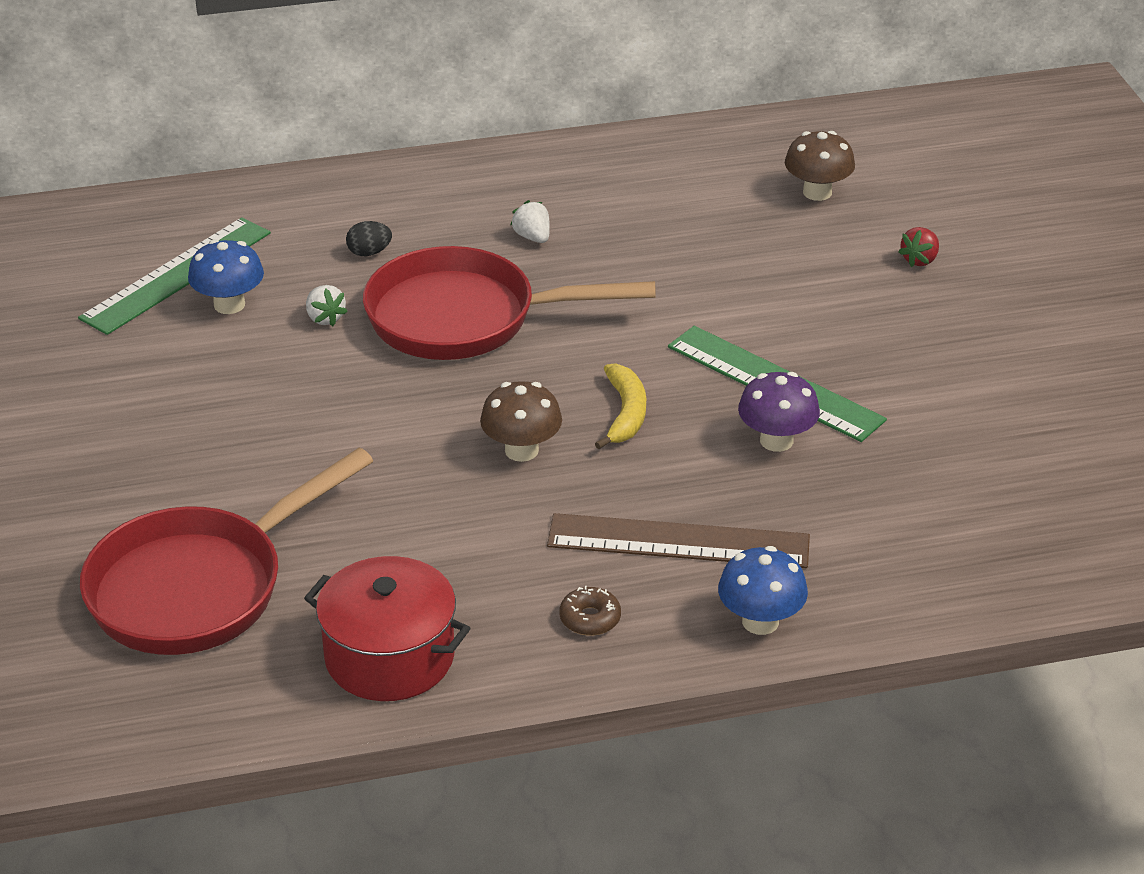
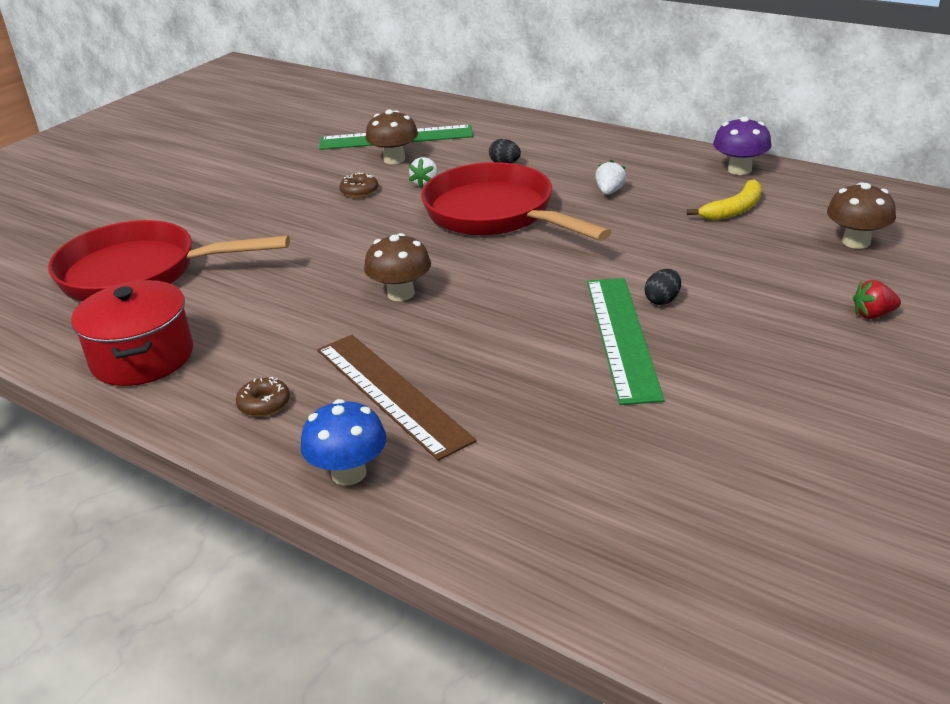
camera: 50 degrees right, 5 degrees down
blue mushroom [188,239,264,314] -> brown mushroom [365,109,418,164]
yellow banana [595,363,646,449] -> yellow banana moved to [687,179,762,220]
purple mushroom [738,372,820,452] -> purple mushroom moved to [713,116,772,175]
none -> brown donut [339,172,378,198]
none -> black egg [645,269,681,305]

